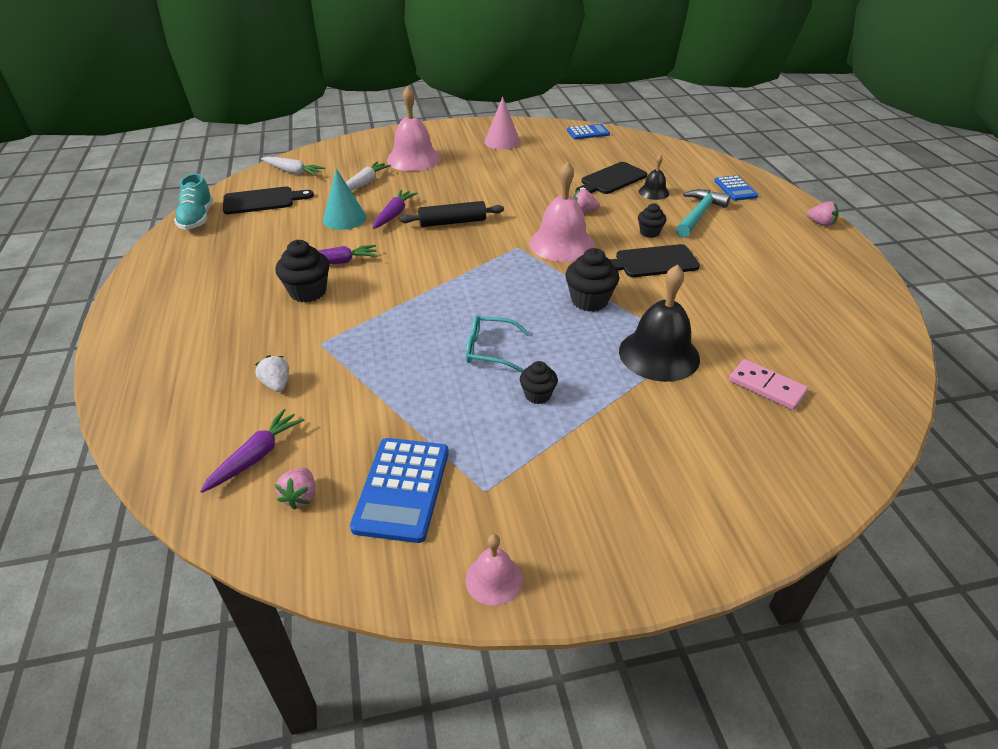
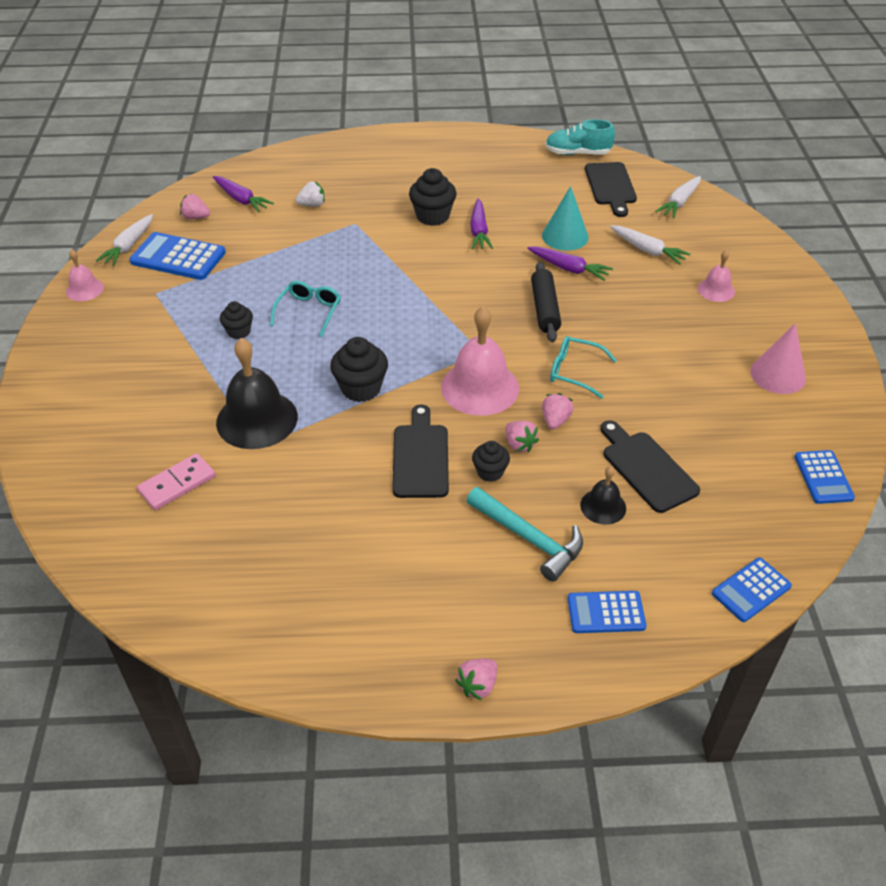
camera: 100 degrees right, 5 degrees up
pink bell [387,86,441,171] -> pink bell [698,250,735,302], size x0.52
none -> white carrot [96,214,153,266]
none -> pink strawberry [505,421,539,452]
none -> turquoise glasses [550,336,617,399]
none -> blue calculator [712,557,792,622]

